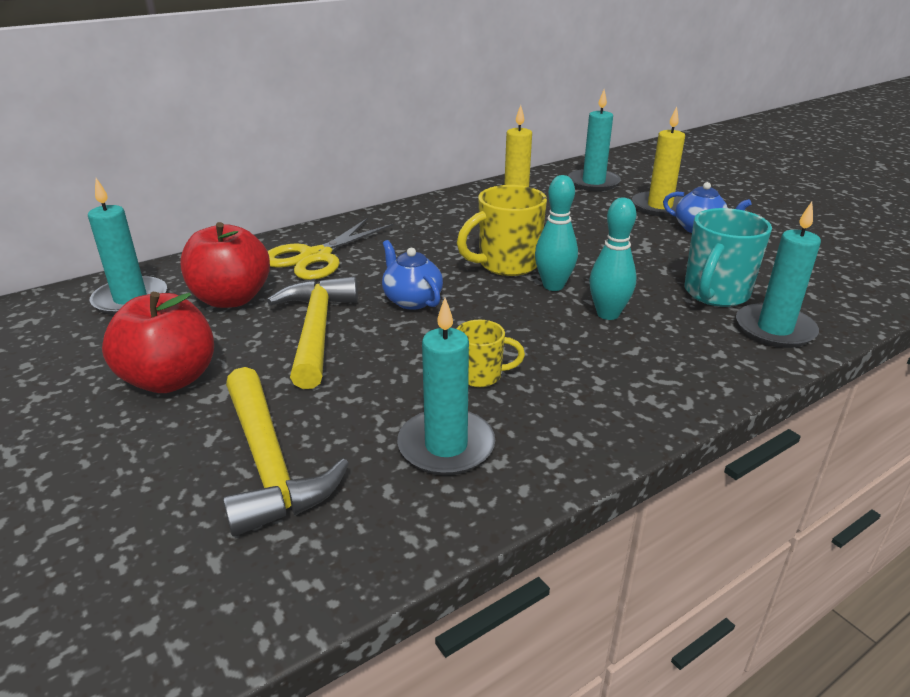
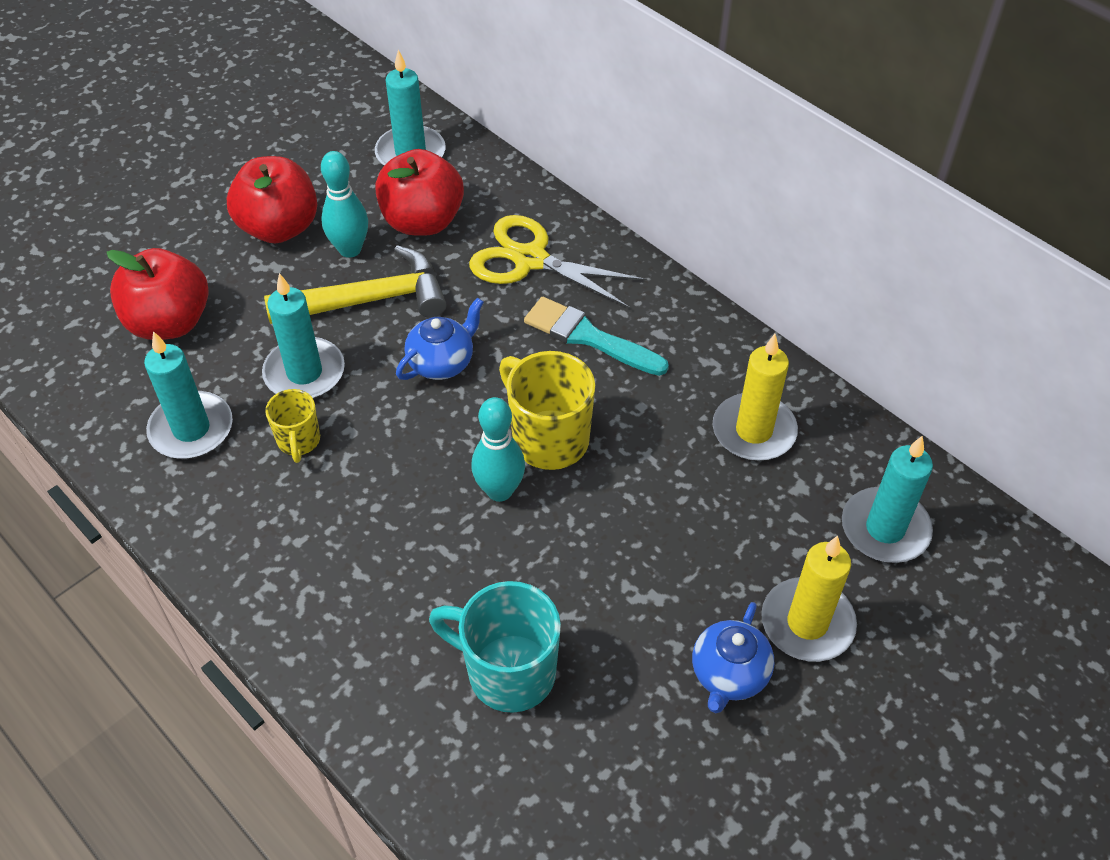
camera: 80 degrees right, 20 degrees up
yellow hammer [223,367,349,537] -> red apple [106,248,208,340]
turquoise bowling pin [589,198,637,320] -> turquoise bowling pin moved to [321,151,368,258]
turquoise candle [736,202,821,348] -> turquoise candle moved to [262,273,345,399]
none -> turquoise brush [524,297,669,376]

